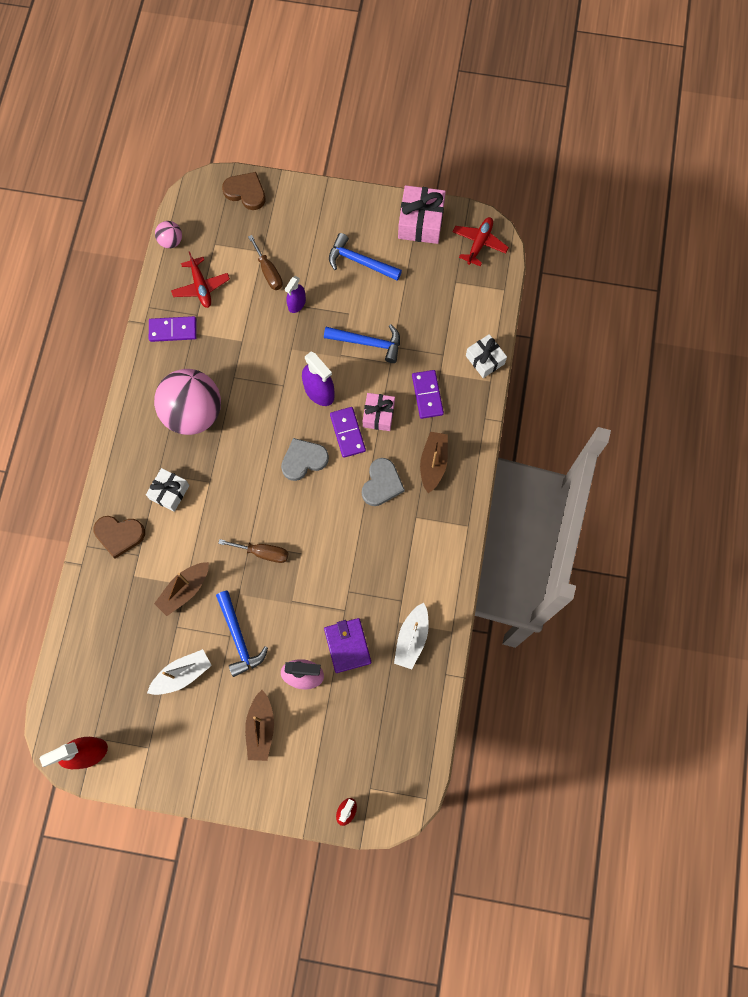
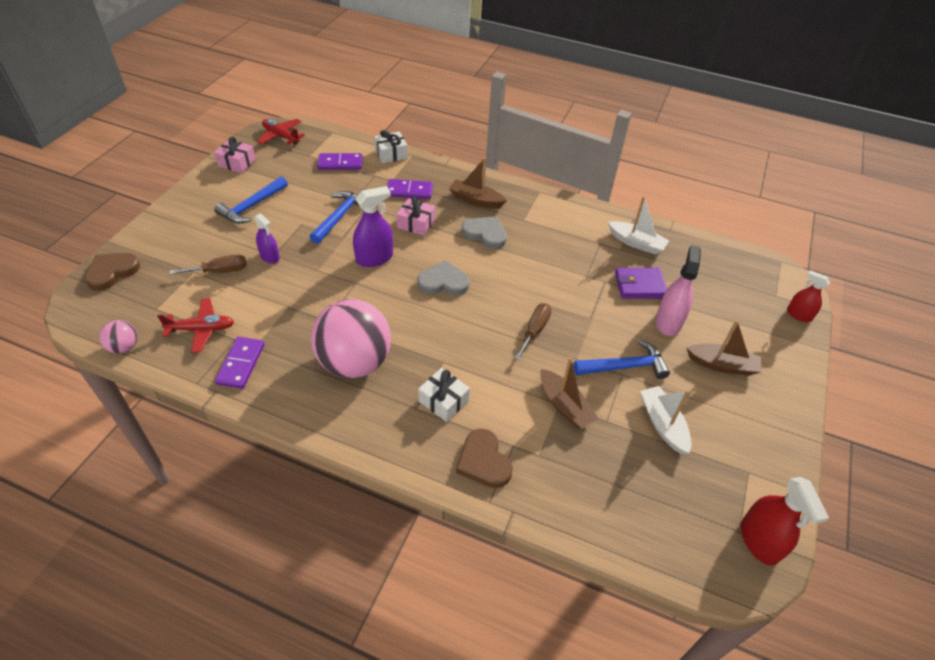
camera: 80 degrees left, 25 degrees down
brown heart [94,516,145,558] -> brown heart turned 135 degrees clockwise [456,429,513,488]
grey heart [281,438,329,481] -> grey heart turned 105 degrees clockwise [417,260,469,296]
purple domino [330,407,366,458] -> purple domino moved to [317,153,363,170]
pink gift [398,185,446,244] -> pink gift [214,137,256,173], size x0.65

